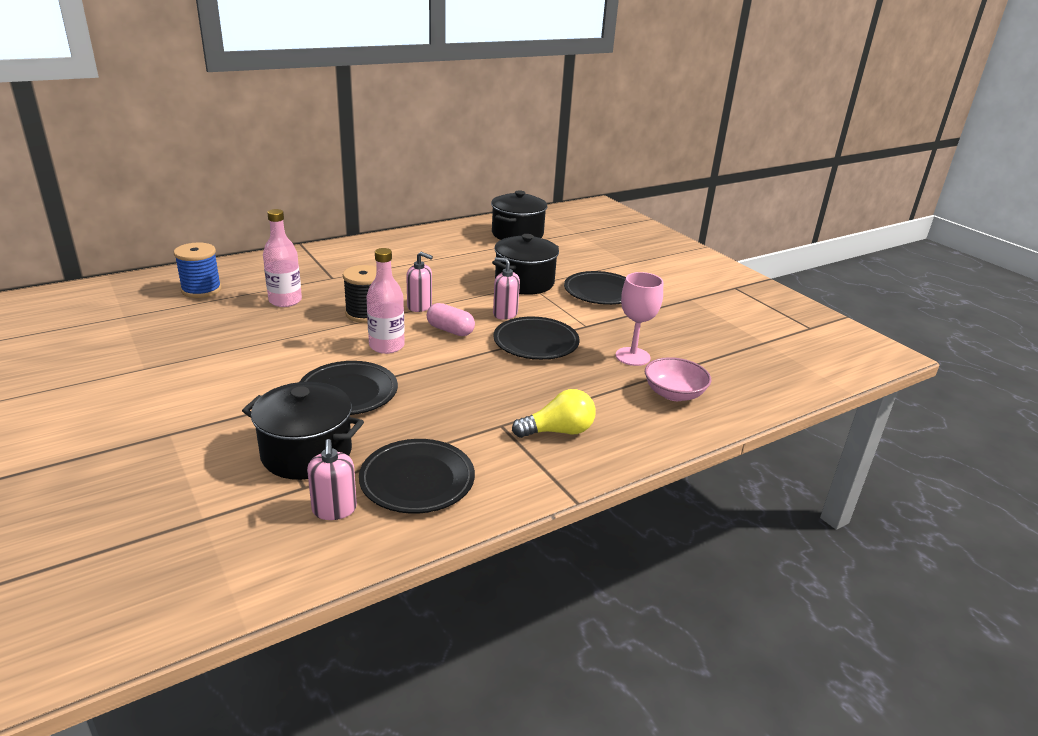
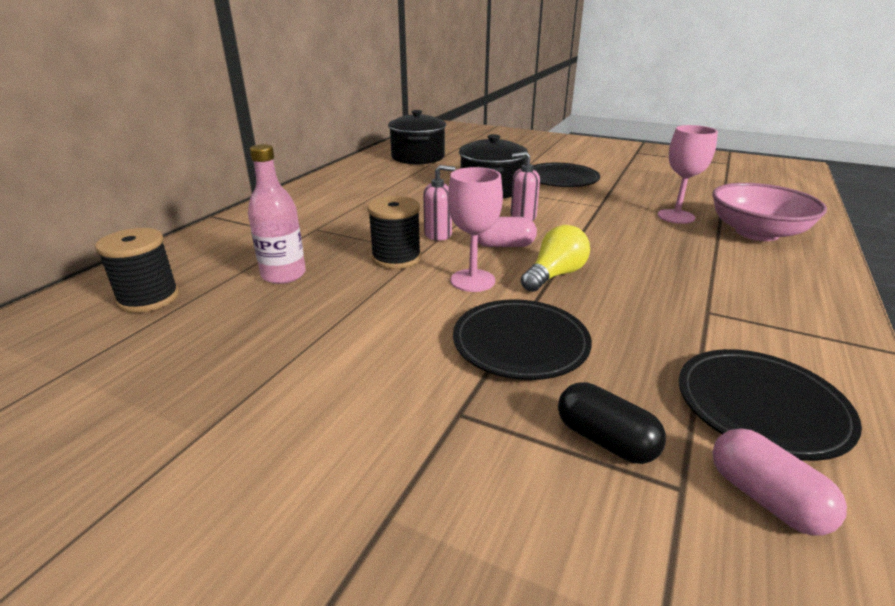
camera: 30 degrees left, 0 degrees up
blue spool [174,243,222,298] -> black spool [95,228,179,313]
black pot [242,382,364,480] -> black capsule [558,382,666,464]
pink soap dispenser [307,439,357,520] -> pink capsule [712,429,847,536]
pink bottle [366,248,405,354] -> pink goblet [448,167,503,292]
black plate [493,317,580,360] -> none
yellow light bulb [512,389,596,438] -> yellow light bulb moved to [521,225,590,292]
pink bowl [645,357,711,401] -> pink bowl [713,183,827,241], size x1.50

